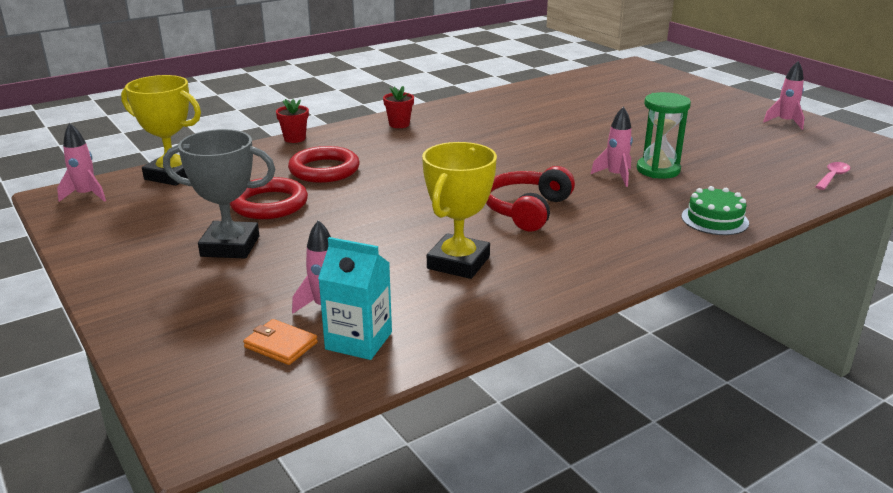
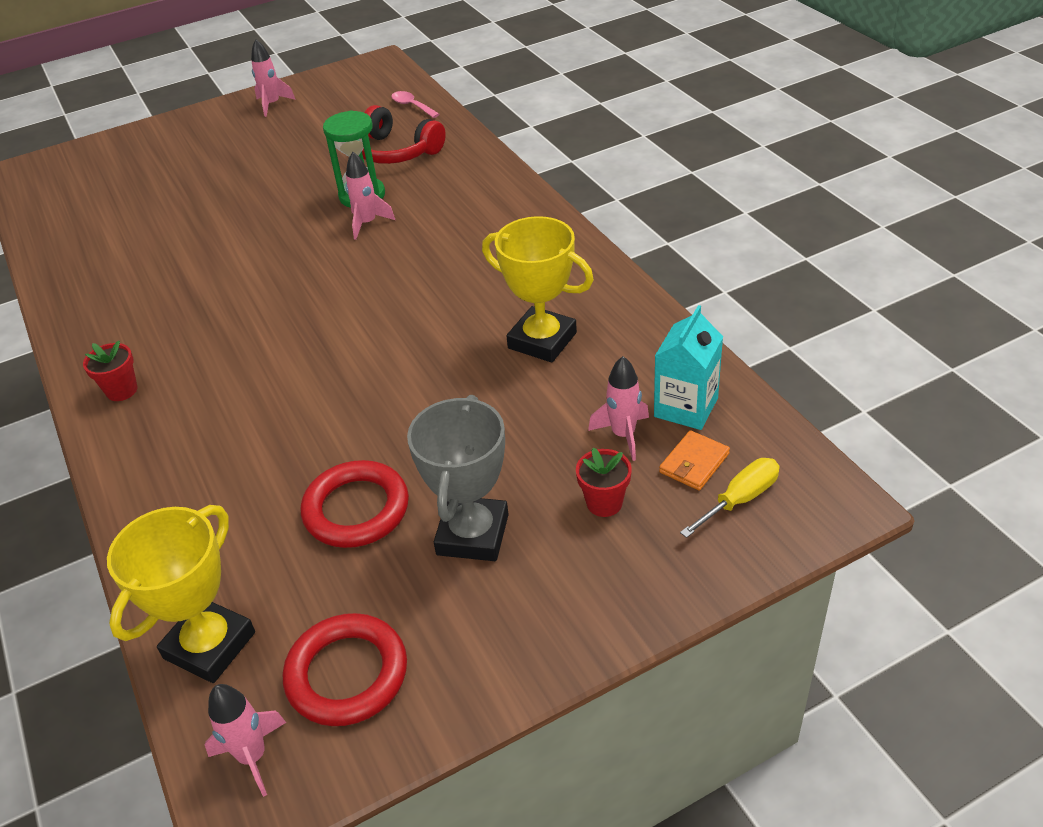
camera: 80 degrees left, 15 degrees up
red flower pot [276,99,309,143] -> red flower pot moved to [576,448,632,517]
red ring [288,146,360,183] -> red ring moved to [283,613,407,726]
red headphones [486,166,575,232] -> red headphones moved to [362,105,446,164]
green cake [681,186,749,235] -> none
none -> yellow screwdriver [680,458,780,538]

